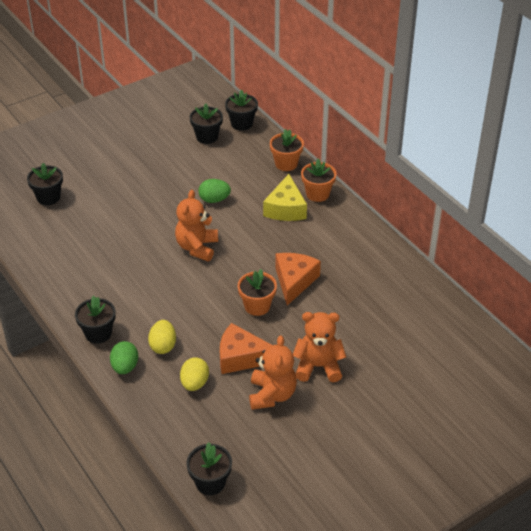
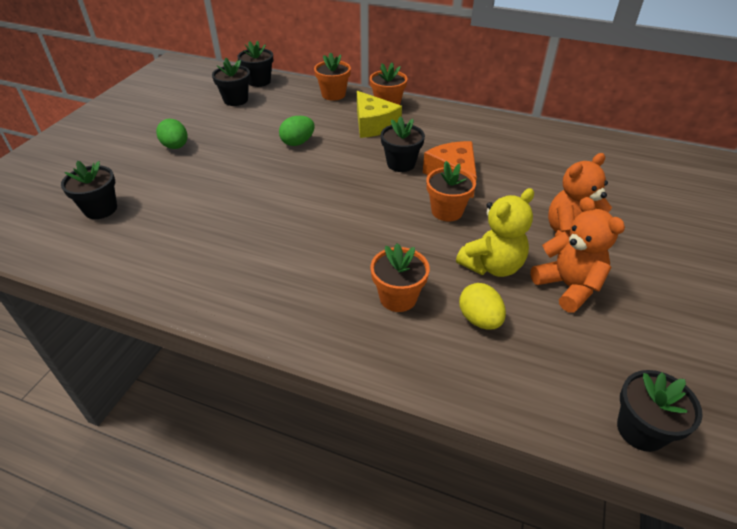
camera: 35 degrees left, 0 degrees up
black flower pot [75,296,115,344] -> black flower pot moved to [381,116,425,172]
green egg [110,341,138,374] -> green egg moved to [156,119,187,149]
yellow egg [148,320,176,354] -> orange flower pot [370,243,430,312]
orange teddy bear [175,190,218,261] -> none
orange cheese [220,323,272,374] -> yellow teddy bear [456,188,534,277]

